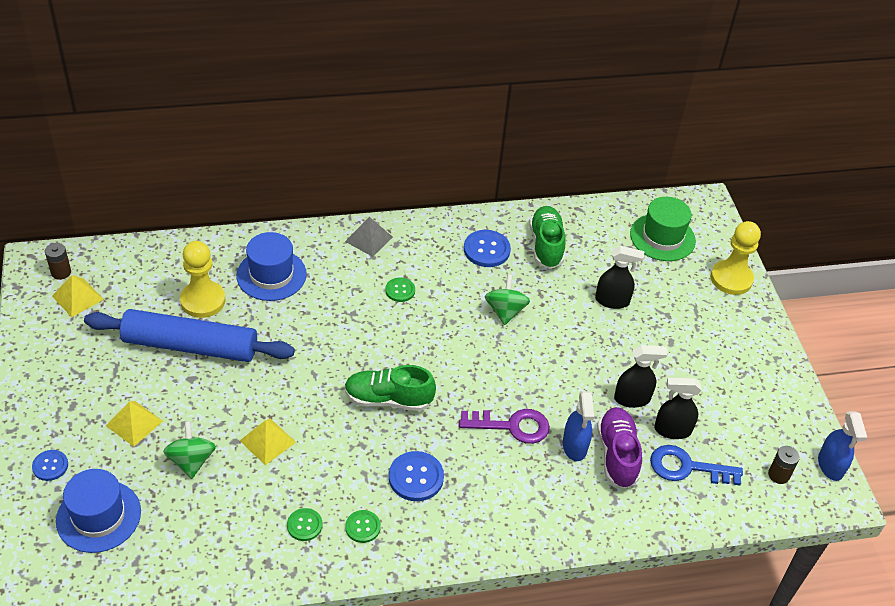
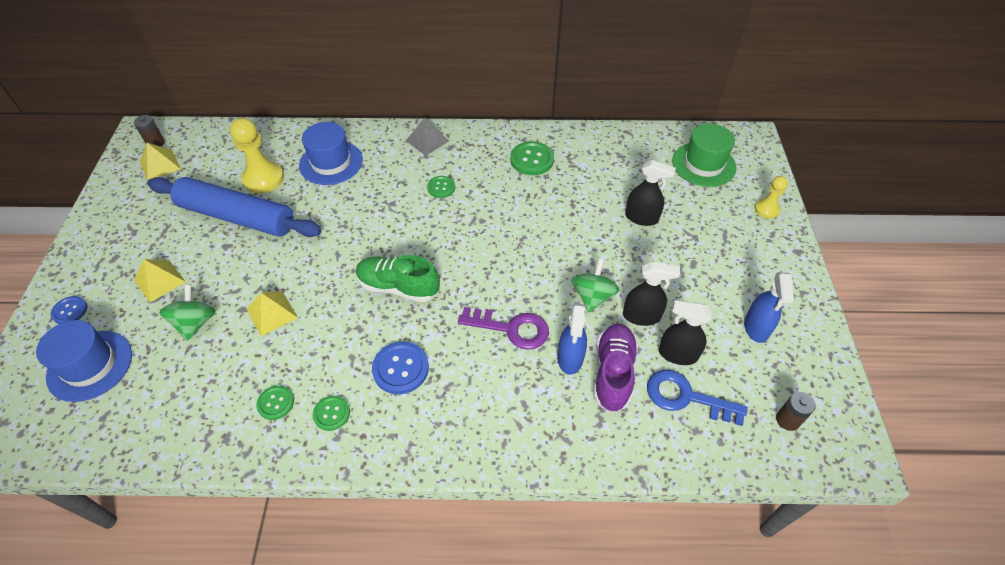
camera: 15 degrees right, 5 degrees up
blue button [464,230,511,267] -> green button [510,141,554,175]
green spinning top [485,274,530,325] -> green spinning top moved to [571,259,619,312]
green shoe [530,206,565,269] -> none
yellow pawn [711,221,761,295] -> yellow pawn [755,176,788,219], size x0.58
blue spray bottle [818,411,867,481] -> blue spray bottle moved to [744,272,794,343]

